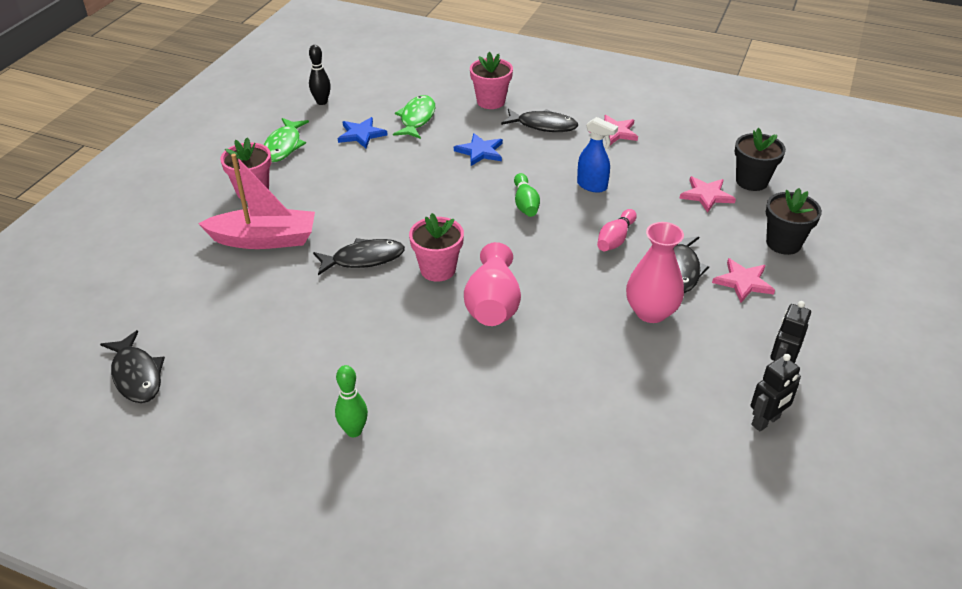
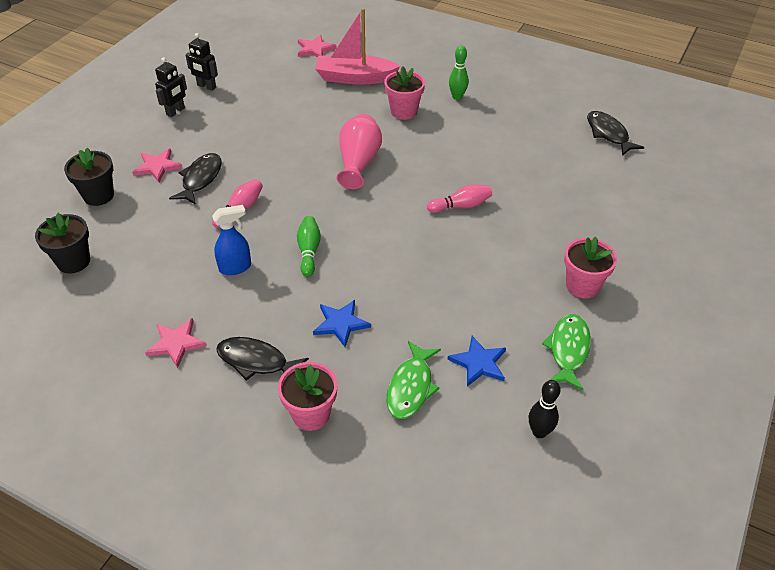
camera: 175 degrees left, 5 degrees up
pink boat [198,154,315,249] -> pink boat moved to [315,8,400,85]
black fish [313,238,405,275] -> pink bowling pin [427,184,492,213]
pink flower pot [409,213,464,282] -> pink flower pot moved to [384,66,425,120]
blue spray bottle [577,117,618,193] -> blue spray bottle turned 120 degrees clockwise [212,205,251,275]
pink vase [626,222,684,323] -> none
pink star [679,176,736,213] -> pink star moved to [298,35,336,58]
black robot [751,354,801,431] -> black robot turned 120 degrees counterclockwise [185,33,218,91]

